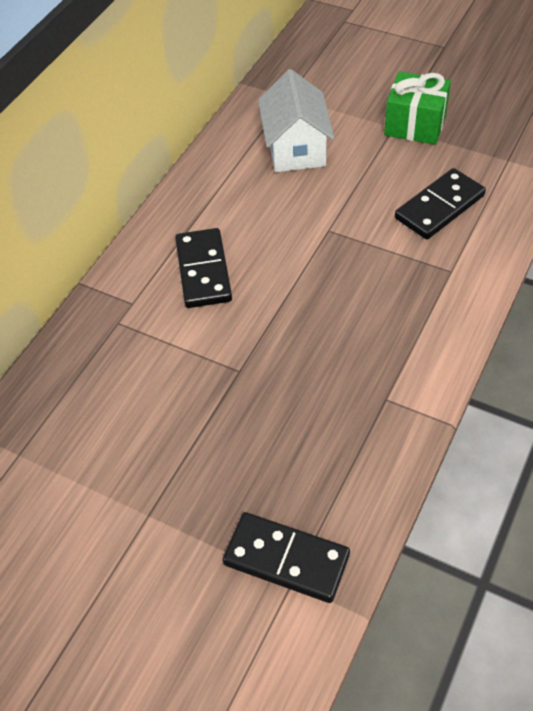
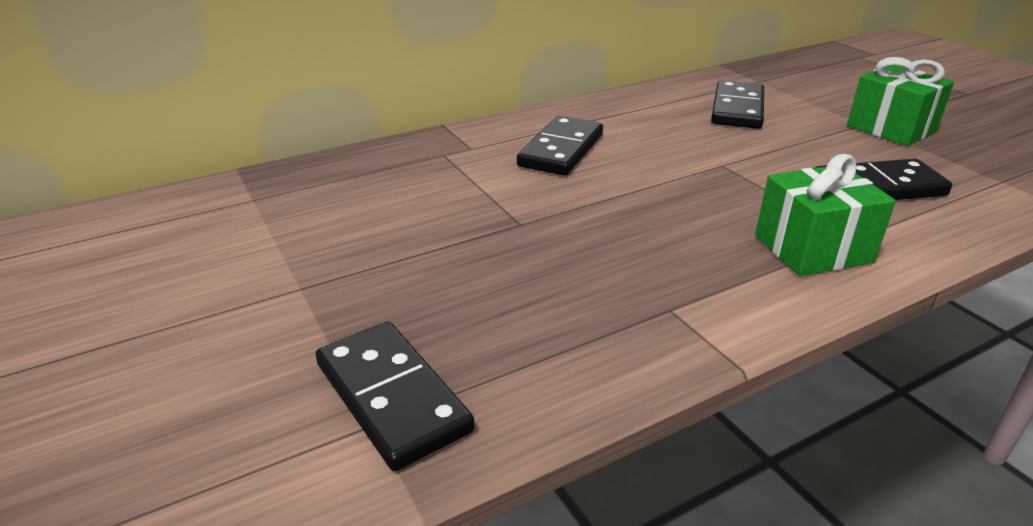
camera: 30 degrees right, 20 degrees down
white house [258,69,334,172] -> black domino [711,80,764,129]
none -> green gift [755,154,896,276]

